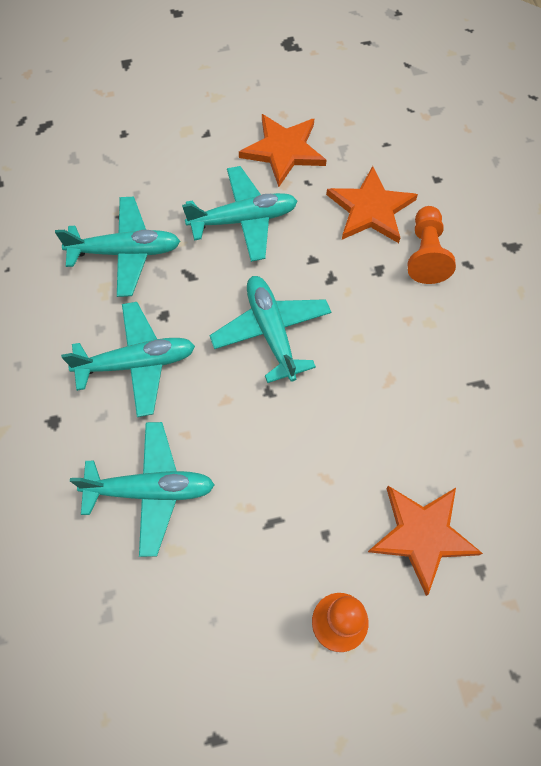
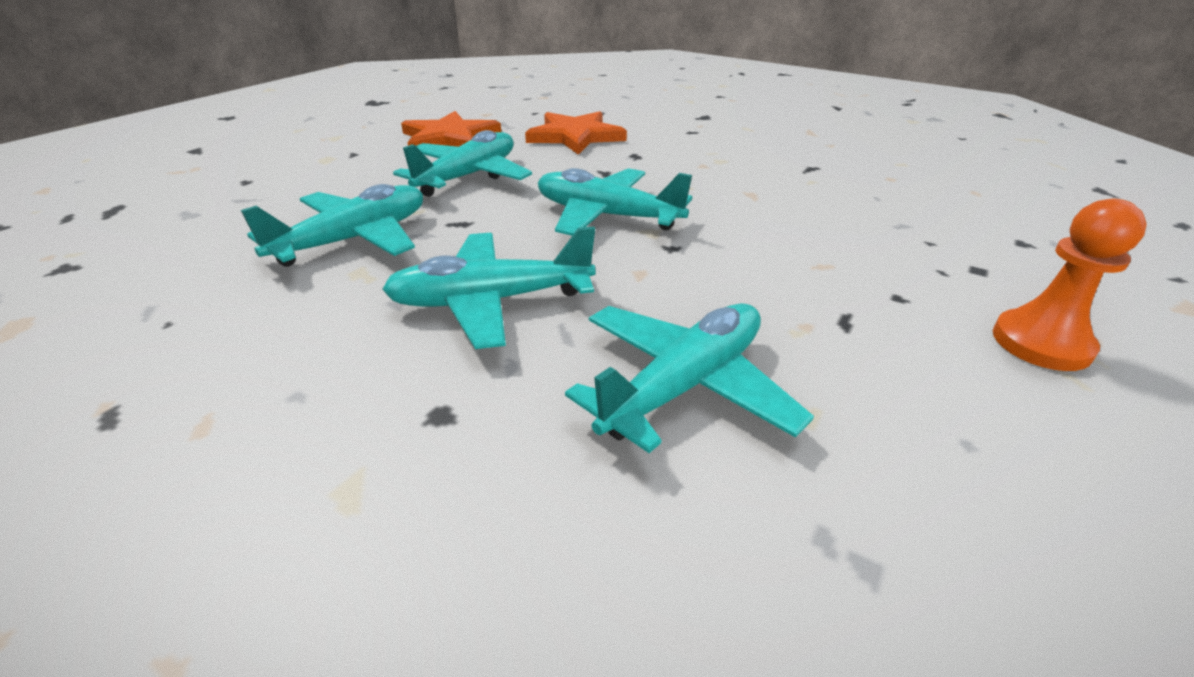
camera: 45 degrees left, 30 degrees down
turquoise plane [61,302,195,417] -> turquoise plane turned 135 degrees counterclockwise [382,227,596,349]
orange star [368,486,483,596] -> none
orange pawn [408,206,456,284] -> none

